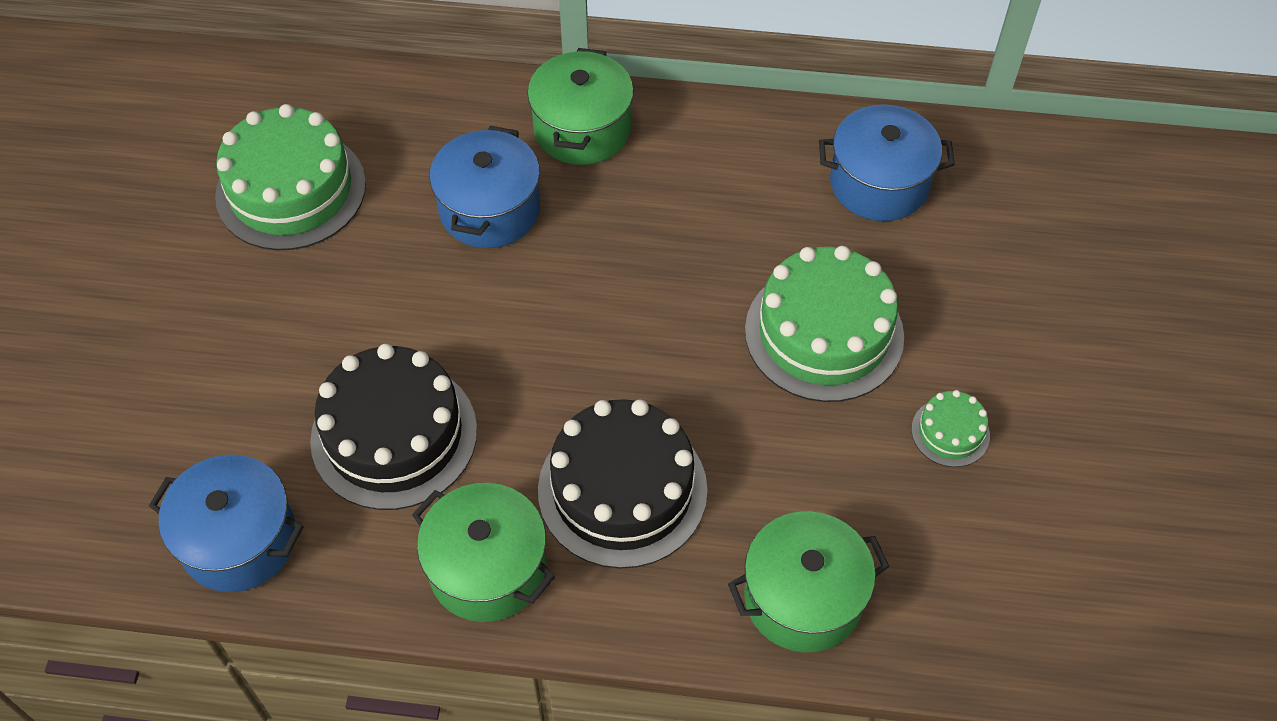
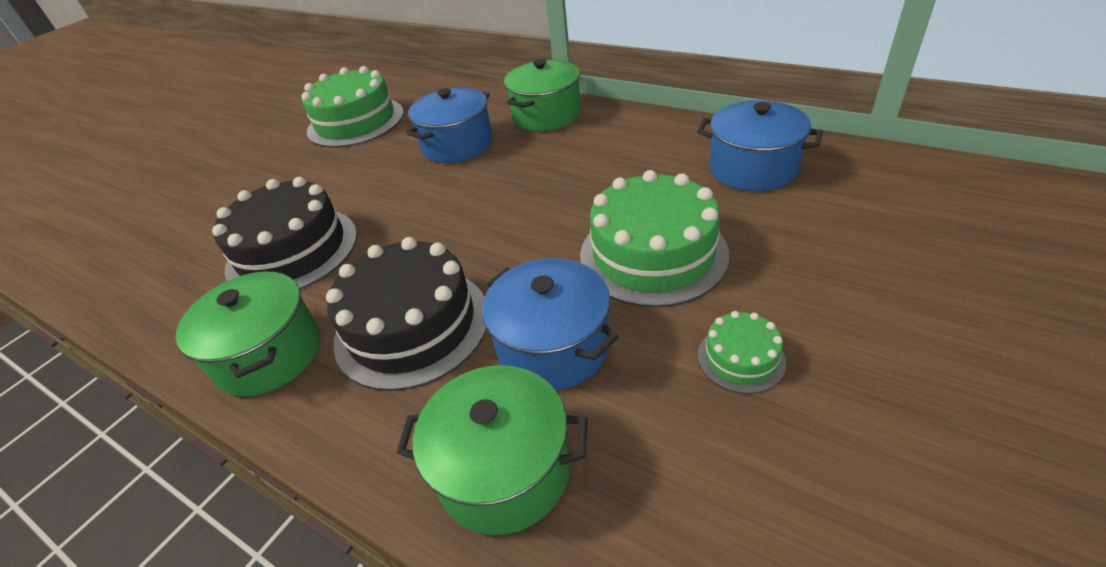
camera: 30 degrees right, 15 degrees down
blue pot [149,454,304,592] -> blue pot moved to [482,258,619,390]

